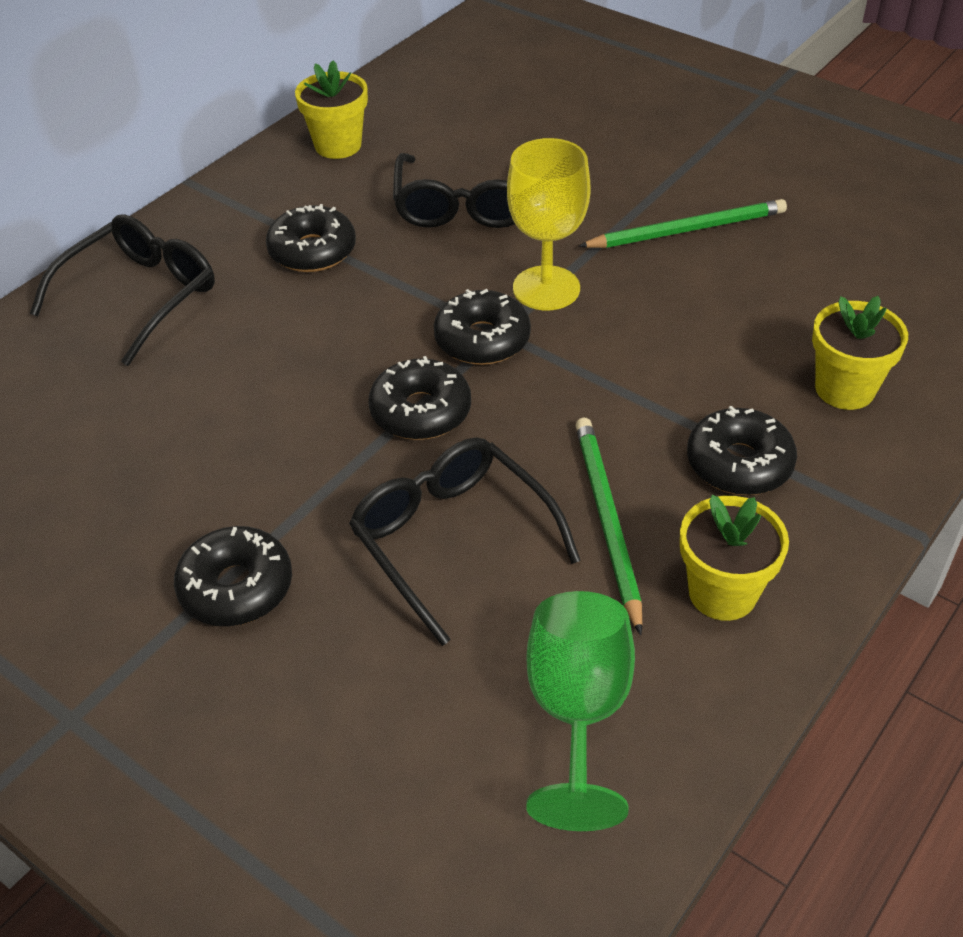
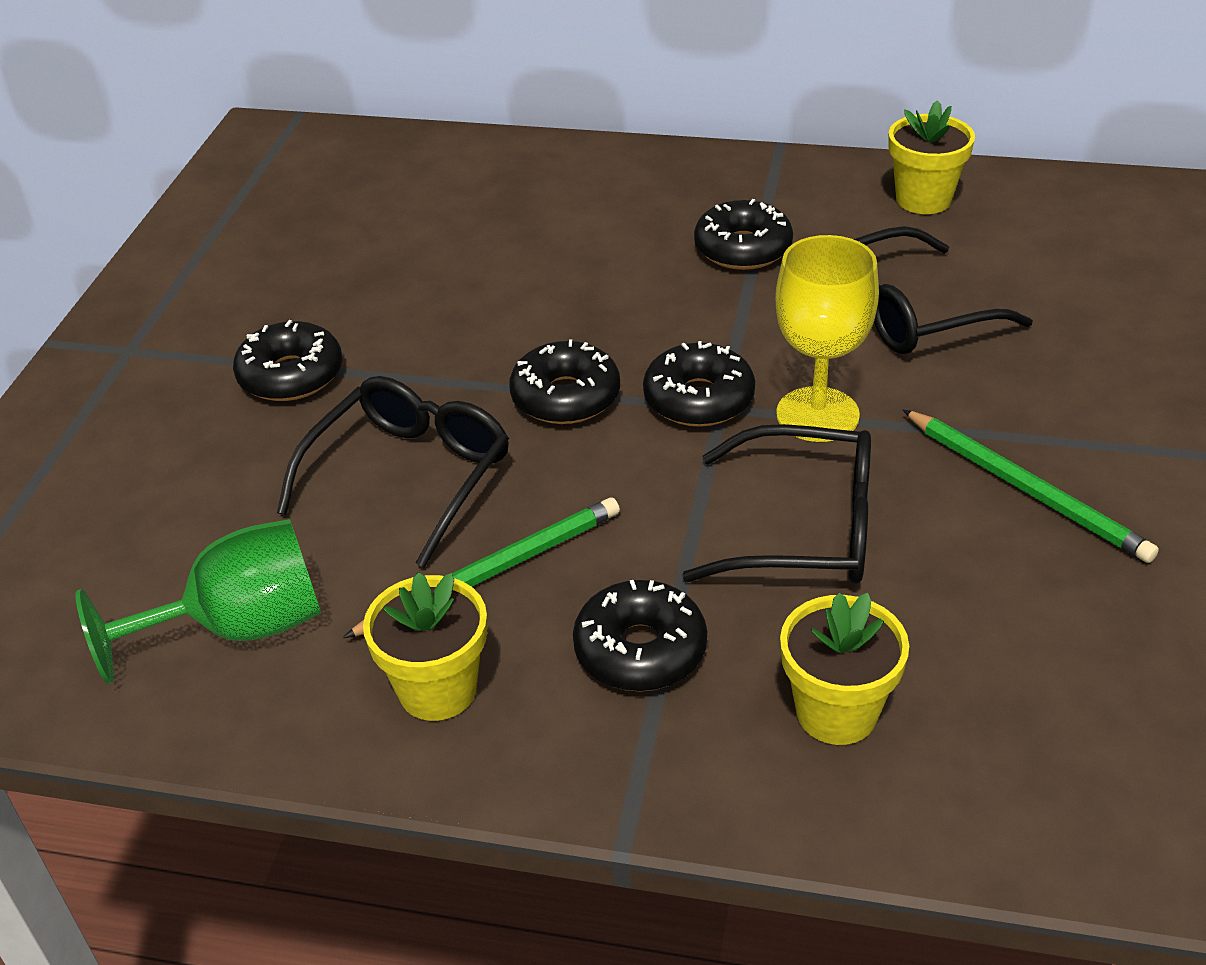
camera: 65 degrees right, 5 degrees down
black glasses [30,214,215,366] -> black glasses moved to [682,424,871,584]

